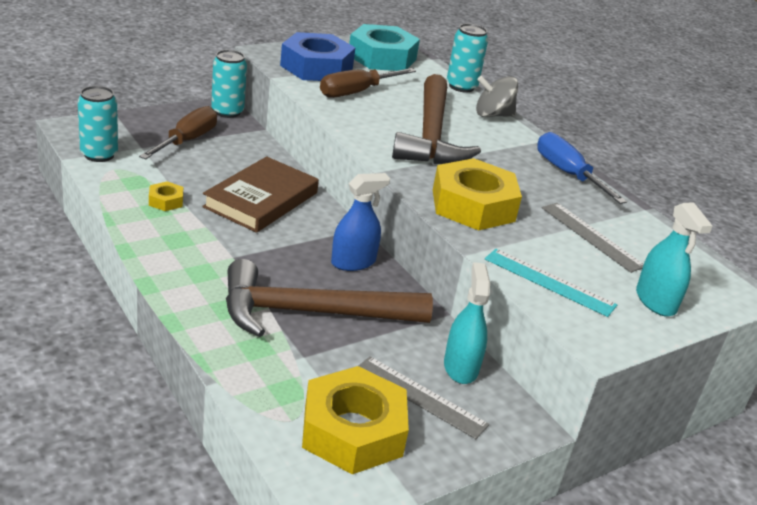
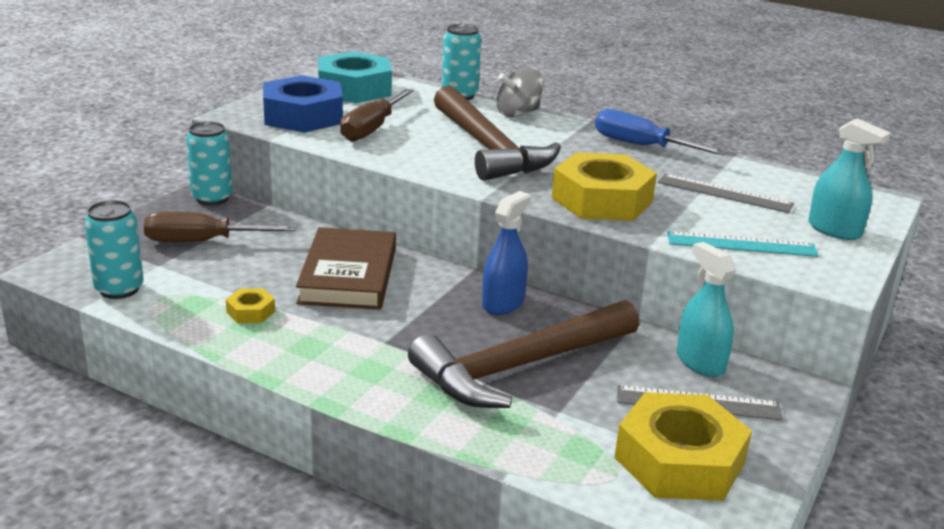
camera: 25 degrees left, 5 degrees down
brown screwdriver [139,106,217,159] -> brown screwdriver turned 90 degrees counterclockwise [144,212,296,242]

